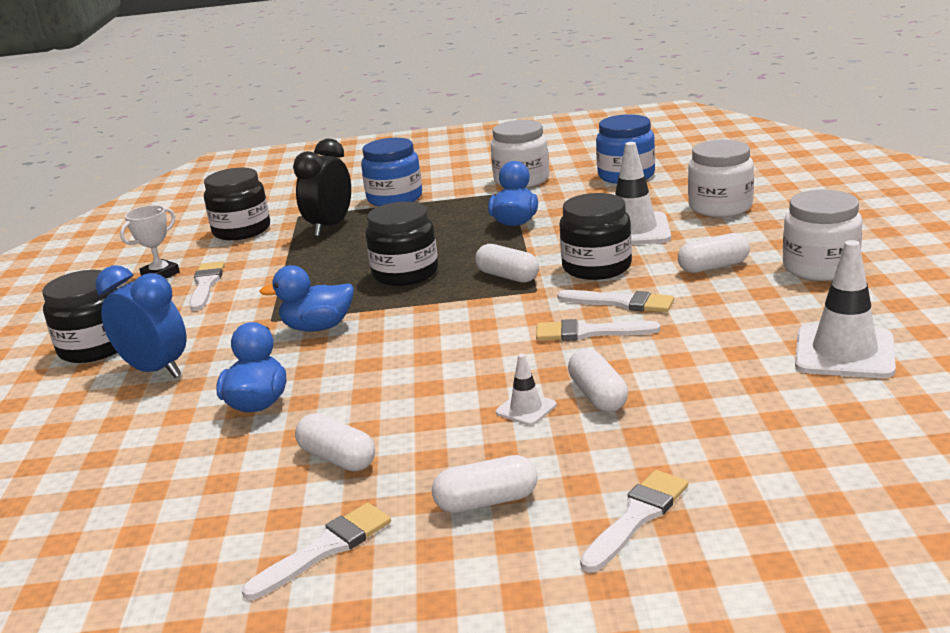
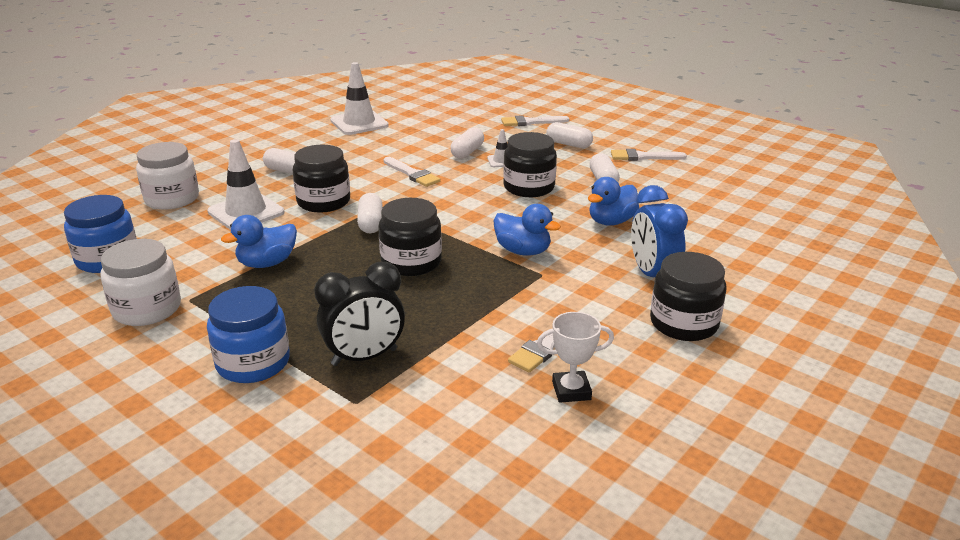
camera: 140 degrees left, 5 degrees up
black jar [204,168,270,240] -> black jar moved to [503,132,557,197]
white brush [557,290,674,312] -> none
white jar [783,190,863,281] -> none

